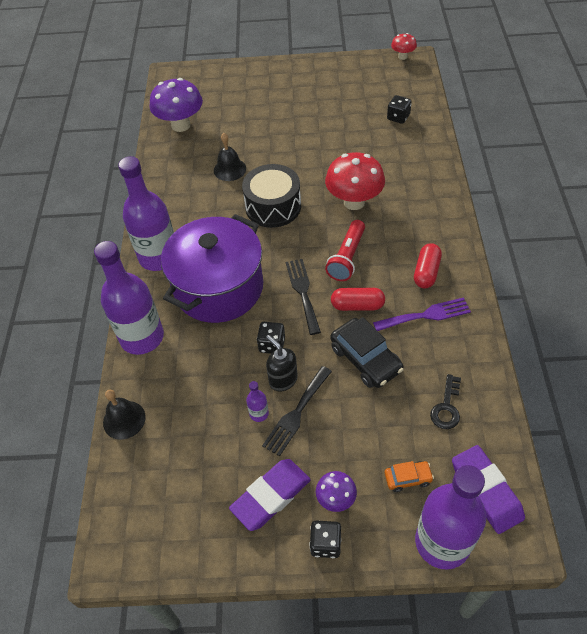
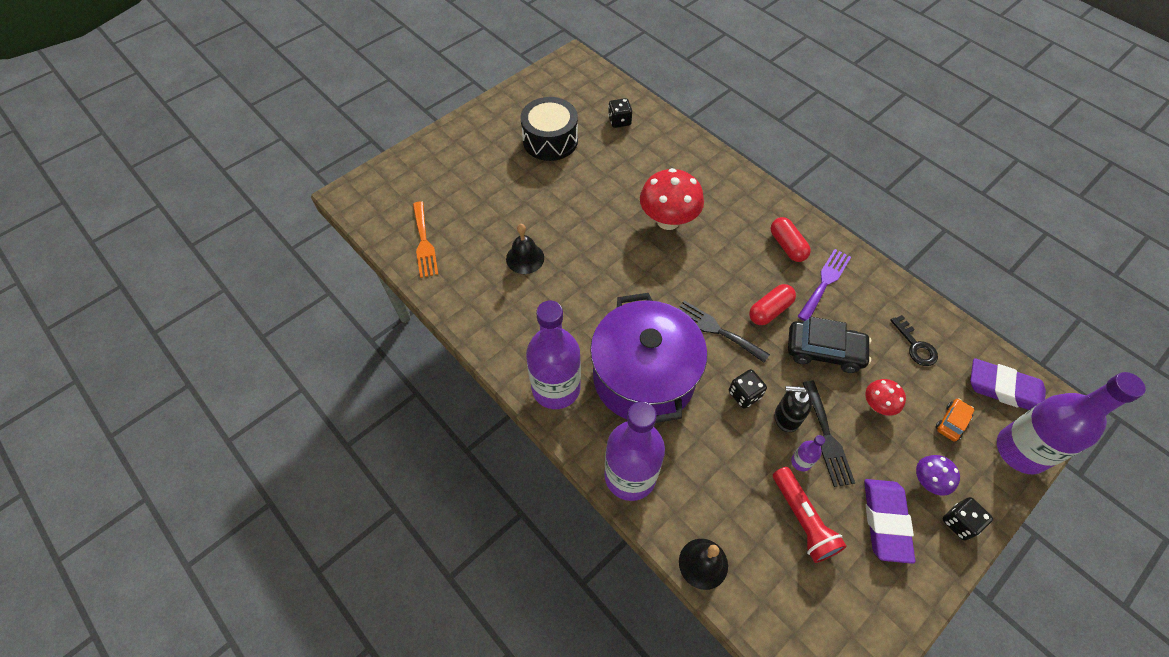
camera: 45 degrees left, 5 degrees up
purple mushroom [150,78,203,132] -> orange fork [413,202,438,278]
black drum [242,164,301,228] -> black drum moved to [520,97,578,161]
red flashlight [325,220,365,281] -> red flashlight moved to [773,467,847,563]
red mushroom [391,33,417,60] -> red mushroom moved to [865,379,906,416]

